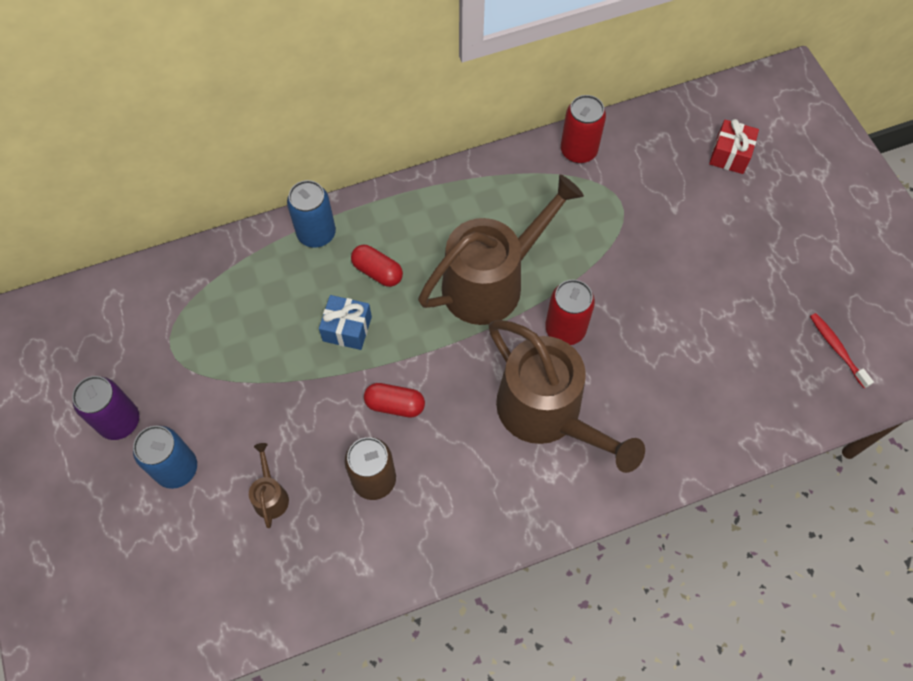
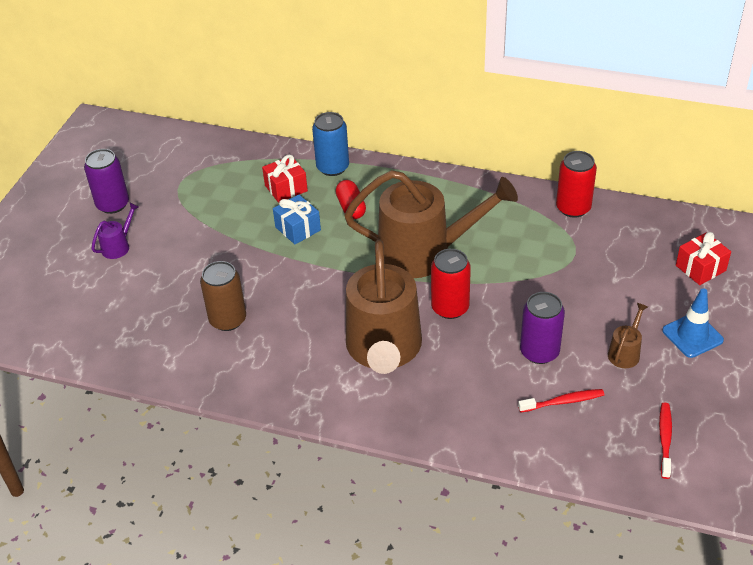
camera: 40 degrees right, 20 degrees down
blue can [133,426,197,489] -> purple watering can [92,202,139,259]
brown watering can [249,443,289,528] -> brown watering can moved to [608,303,648,368]
red capsule [364,383,425,417] -> none
none -> red gift [262,155,308,203]
none -> red toothbrush [518,389,604,413]
none -> purple can [520,292,565,364]
none -> blue traffic cone [662,288,724,358]

